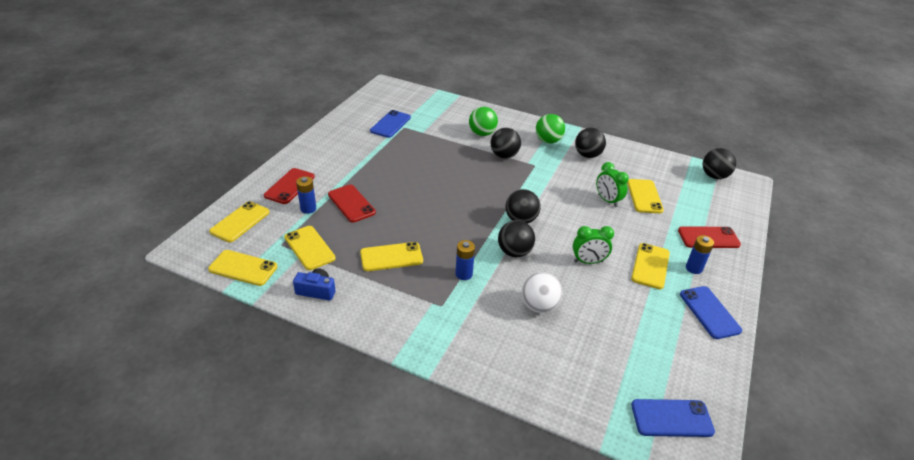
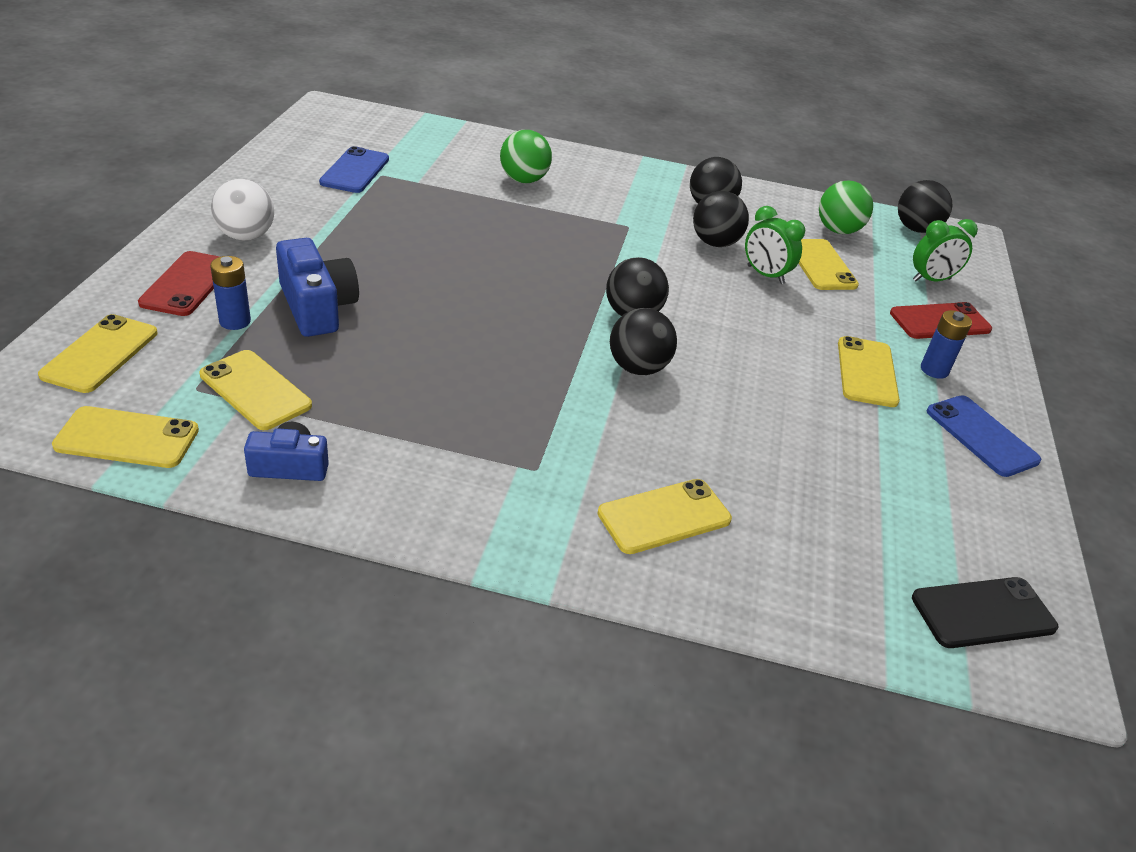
camera: 15 degrees left, 0 degrees up
red phone [328,185,376,223] -> blue camera [276,238,359,337]
yellow phone [360,242,423,271] -> yellow phone moved to [597,479,732,554]
blue battery [455,240,475,280] -> none
black ball [491,128,521,158] -> black ball moved to [693,191,749,247]
white ball [521,272,563,313] -> white ball moved to [211,179,274,241]
green ball [536,114,565,144] -> green ball moved to [819,181,873,234]
green clock [573,226,614,264] -> green clock moved to [913,219,978,281]
blue phone [631,399,715,437] -> black phone [912,577,1058,648]

